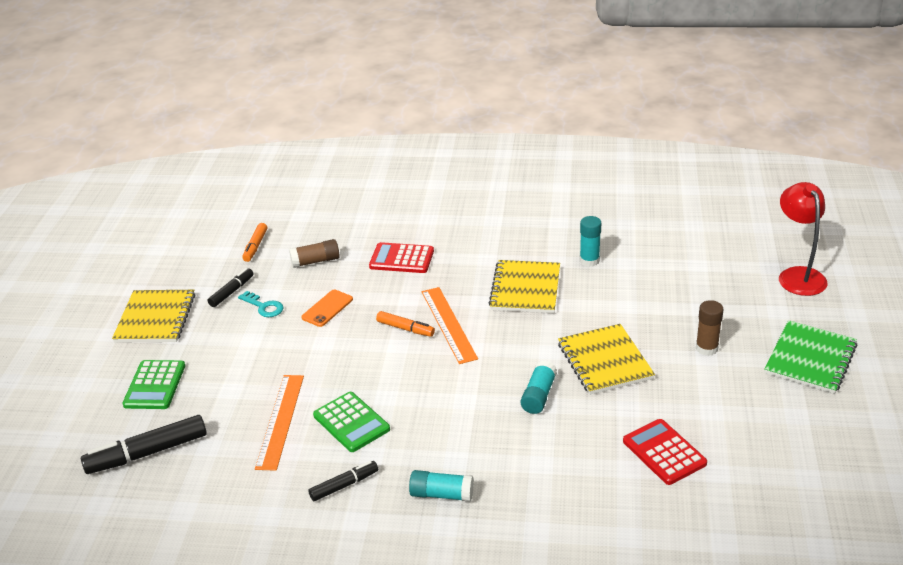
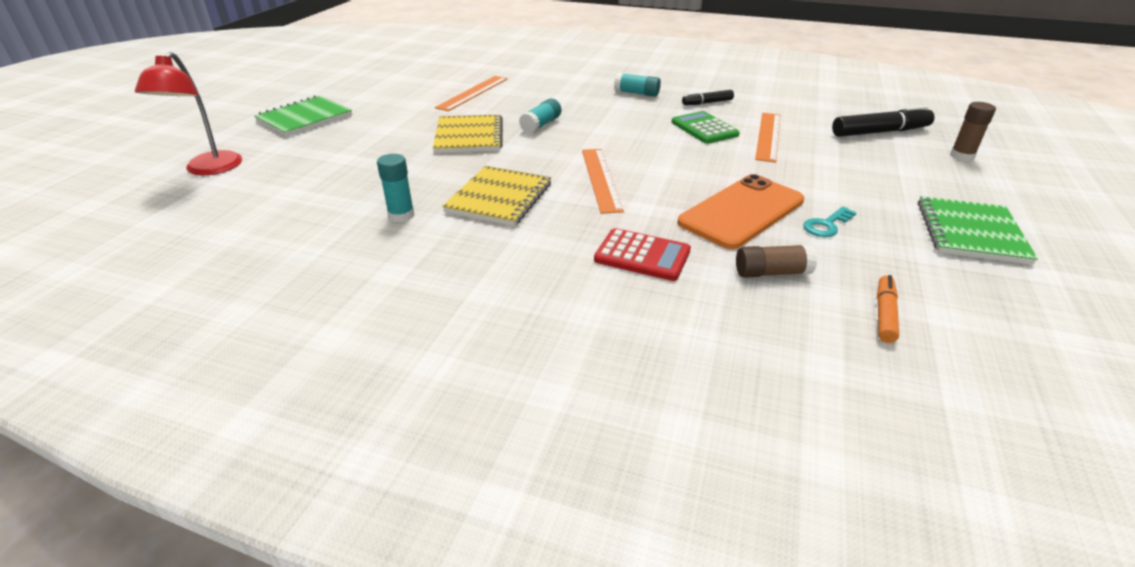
camera: 170 degrees left, 0 degrees up
yellow notebook [112,290,195,343] -> green notebook [918,196,1038,265]
green calculator [122,360,185,409] -> none
black marker [208,268,254,307] -> none
turquoise key [238,291,284,317] -> turquoise key turned 90 degrees counterclockwise [803,206,857,237]
orange phone [302,290,353,327] -> orange phone [677,174,804,249], size x2.04
orange marker [376,311,435,337] -> none
red calculator [623,419,707,485] -> orange ruler [435,76,508,111]
brown glue stick [696,300,724,356] -> brown glue stick moved to [950,102,996,161]

